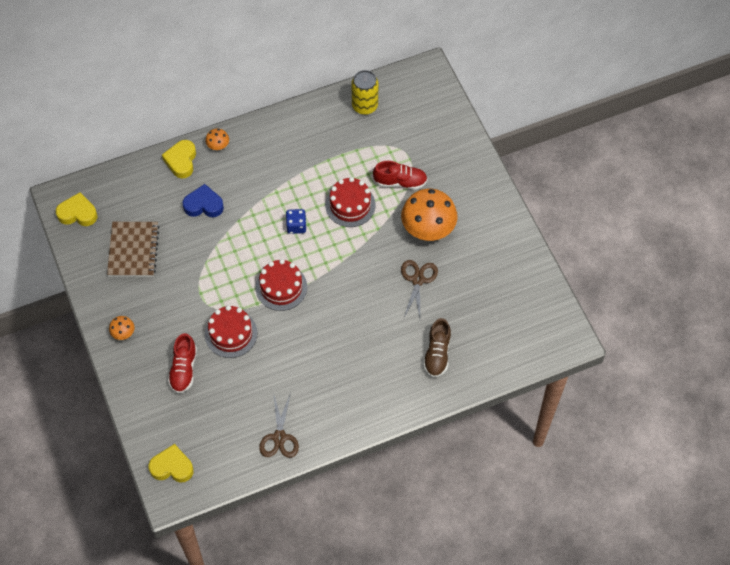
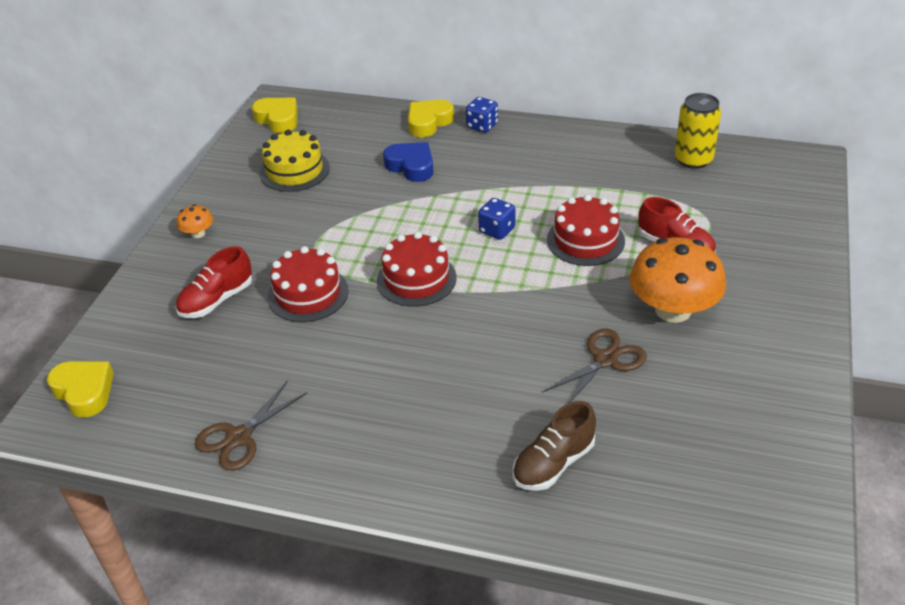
camera: 40 degrees right, 20 degrees down
brown notebook [107,222,160,277] -> yellow cake [260,130,330,192]
orange mushroom [205,128,229,150] -> blue dice [466,97,498,133]

